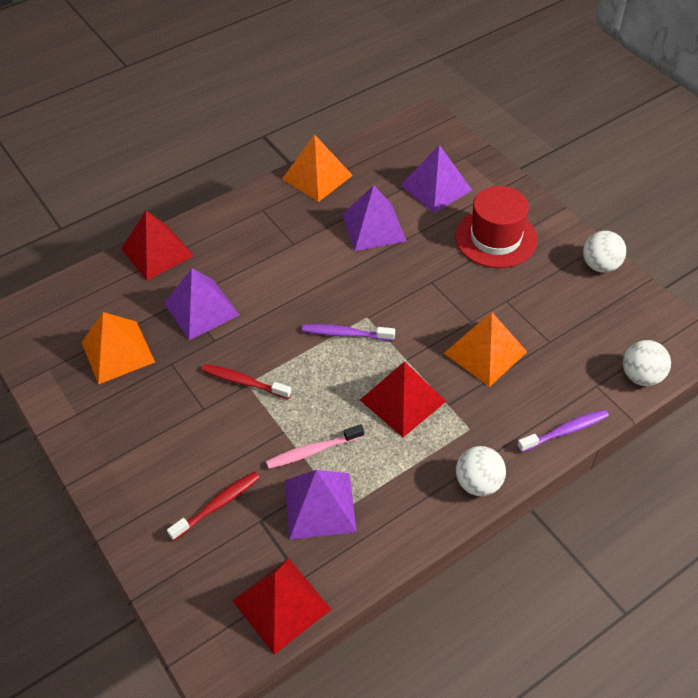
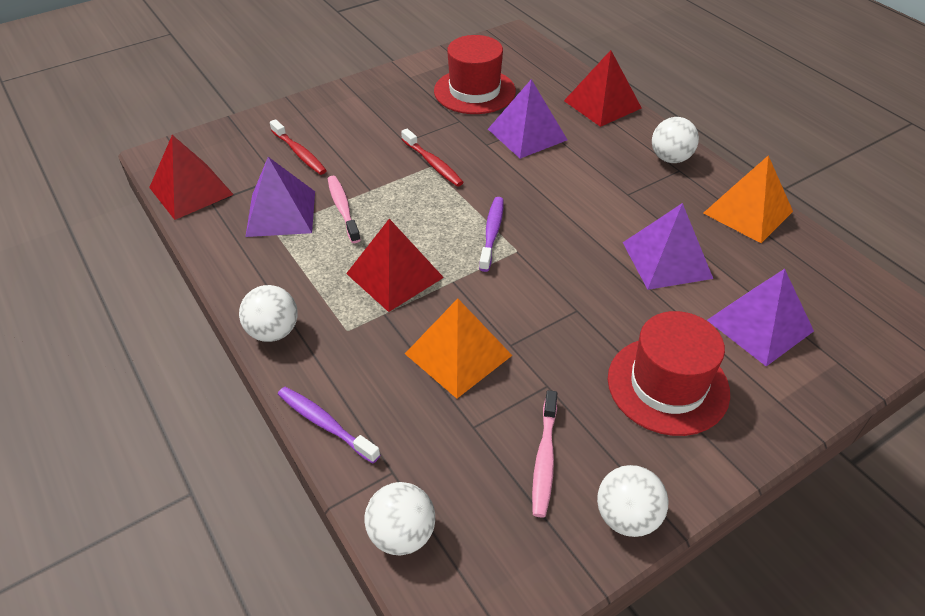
camera: 90 degrees right, 5 degrees down
orange pyramid [81,312,155,385] -> red hat [434,35,516,114]
red toothbrush [201,364,292,399] -> red toothbrush turned 120 degrees clockwise [401,129,463,187]
purple toothbrush [517,409,609,452] -> purple toothbrush turned 150 degrees clockwise [278,387,380,463]
none -> pink toothbrush [532,390,557,517]
none -> white ball [652,117,699,163]

